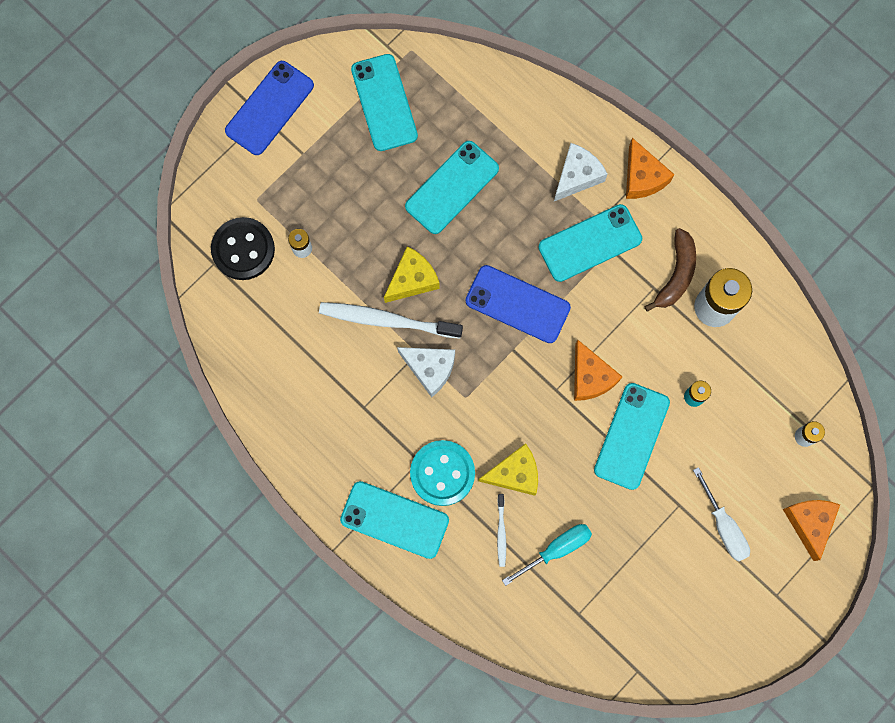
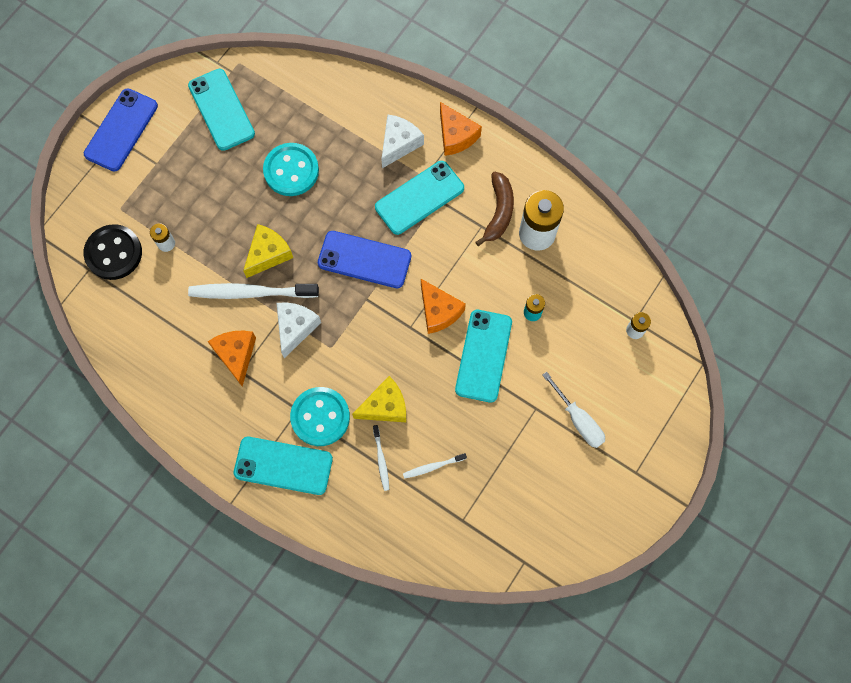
camera: 10 degrees left, 5 degrees down
white cheese [397,347,455,397] -> white cheese turned 90 degrees counterclockwise [276,302,321,358]
turquoise phone [405,141,499,234] -> turquoise button [263,143,319,196]
turquoise screwdriver [502,524,592,586] -> white toothbrush [403,453,467,479]
orange cheese [783,500,840,561] -> orange cheese moved to [208,331,256,386]

